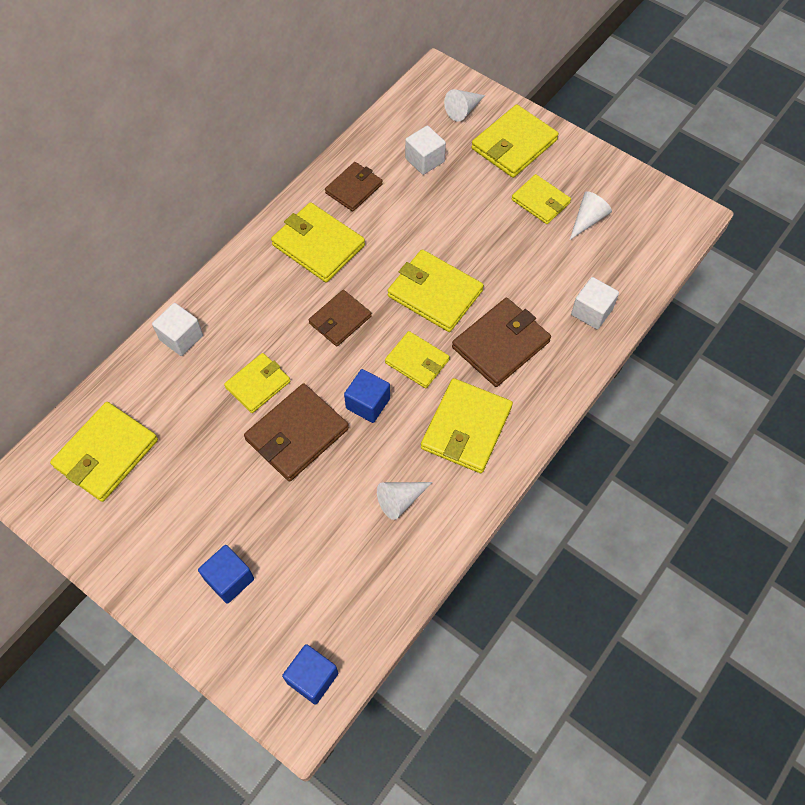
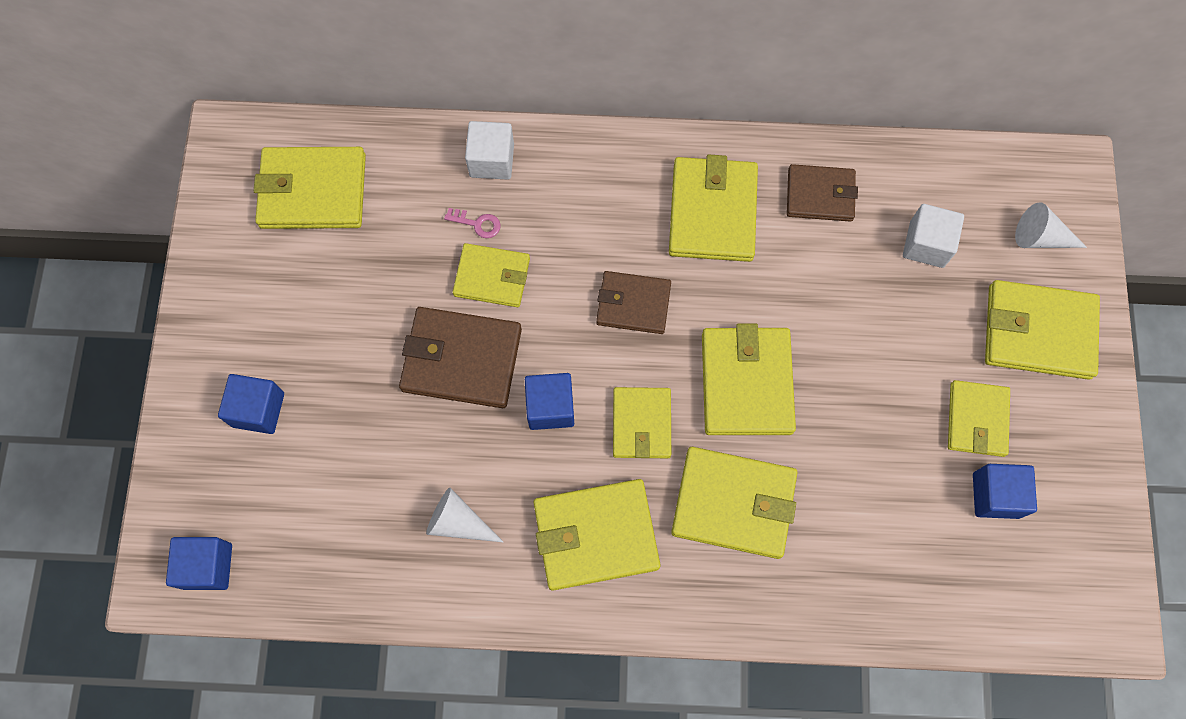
camera: 55 degrees right, 10 degrees up
brown wallet [452,298,551,387] -> yellow wallet [671,447,798,559]
white cone [570,192,612,240] -> blue cube [973,464,1037,519]
white cube [571,277,619,329] -> none
none -> pink key [444,208,501,238]

